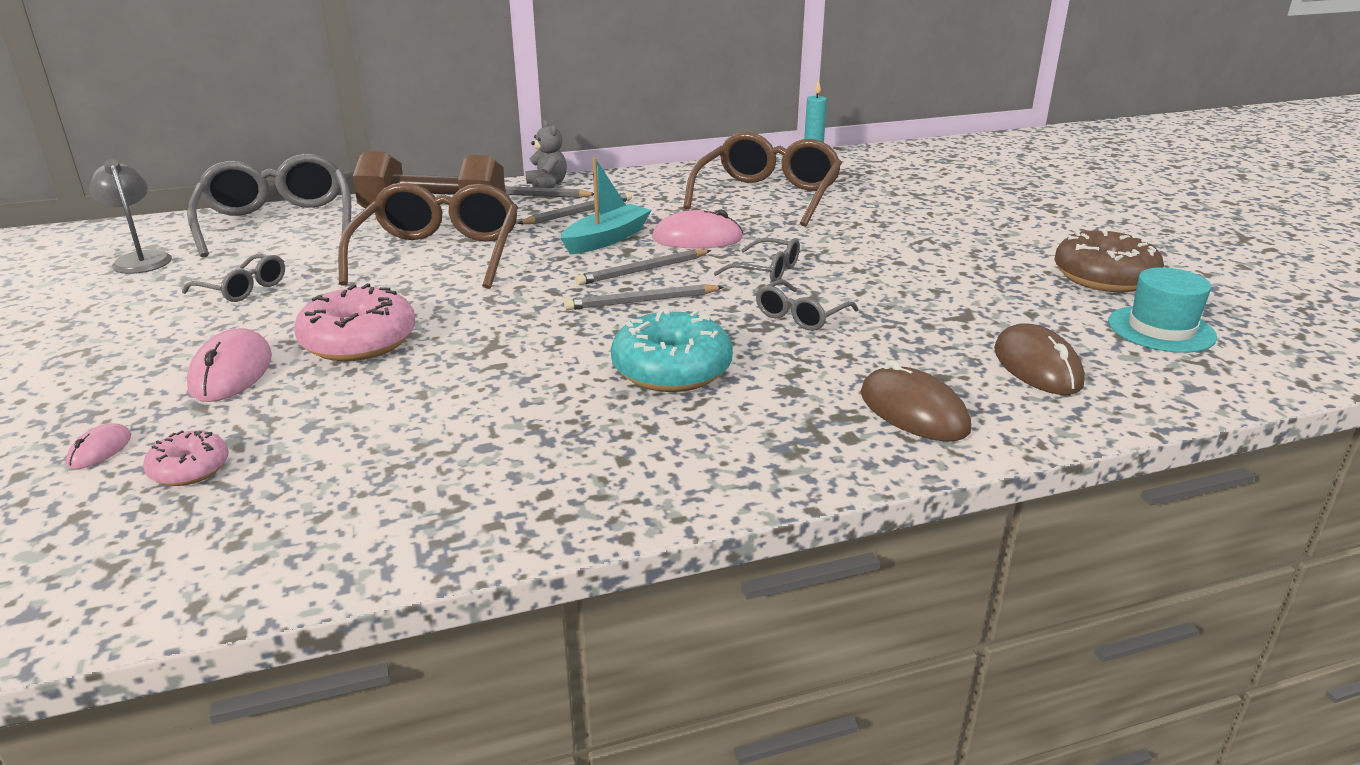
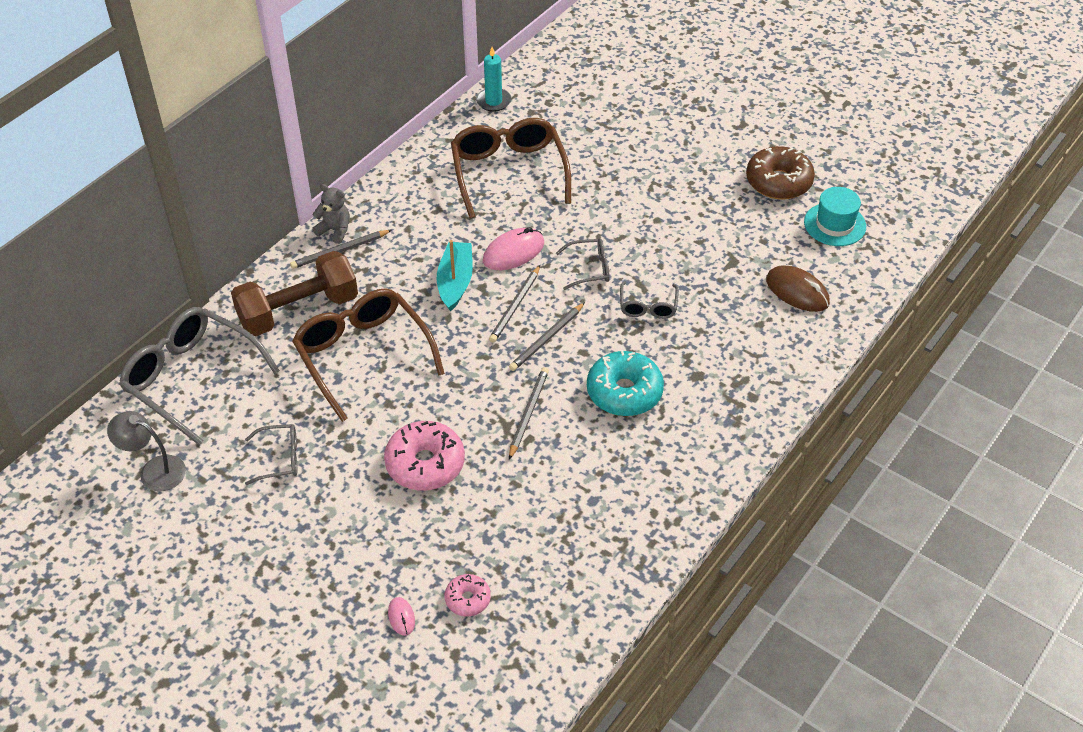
camera: 35 degrees left, 20 degrees up
pink mouse [187,328,272,402] -> none
grey pencil [517,192,632,224] -> grey pencil moved to [509,367,549,460]
brown mouse [861,360,971,441] -> none

